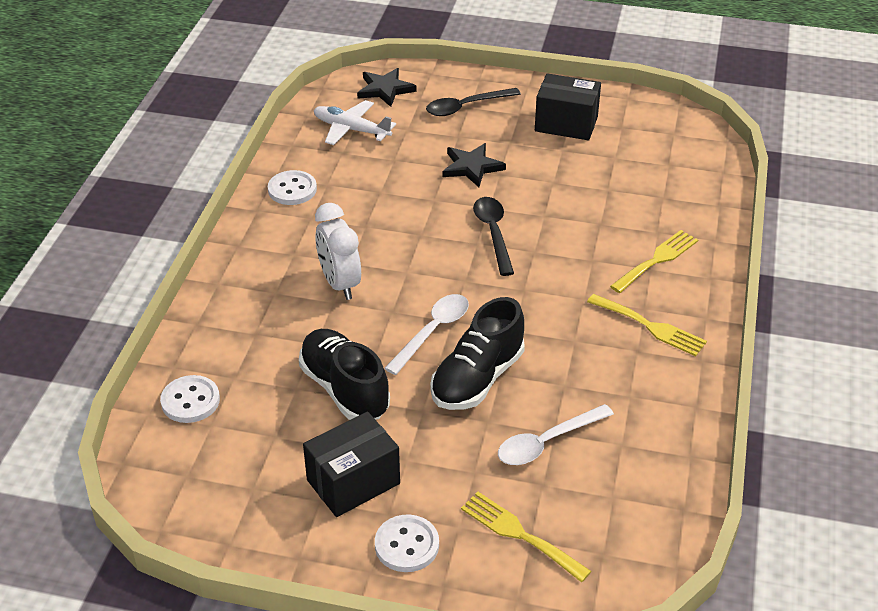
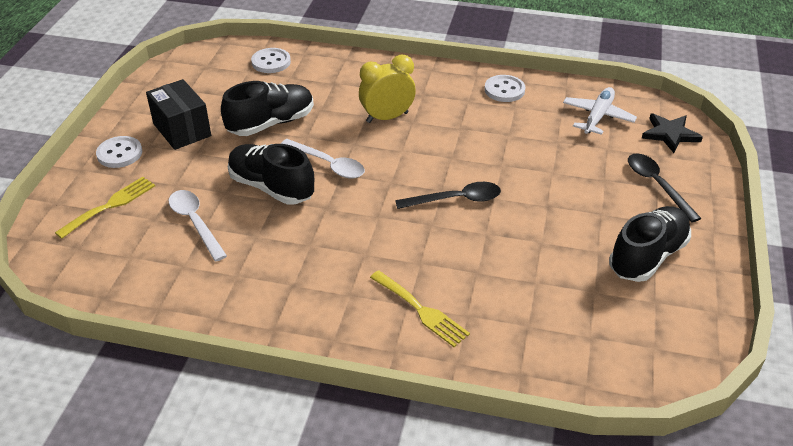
camera: 90 degrees right, 0 degrees up
white clock [315,203,361,300] -> yellow clock [359,55,416,123]
black star [442,143,506,187] -> none
black box [535,73,601,140] -> black shoe [609,206,691,282]
yellow fork [587,294,707,356] -> none

